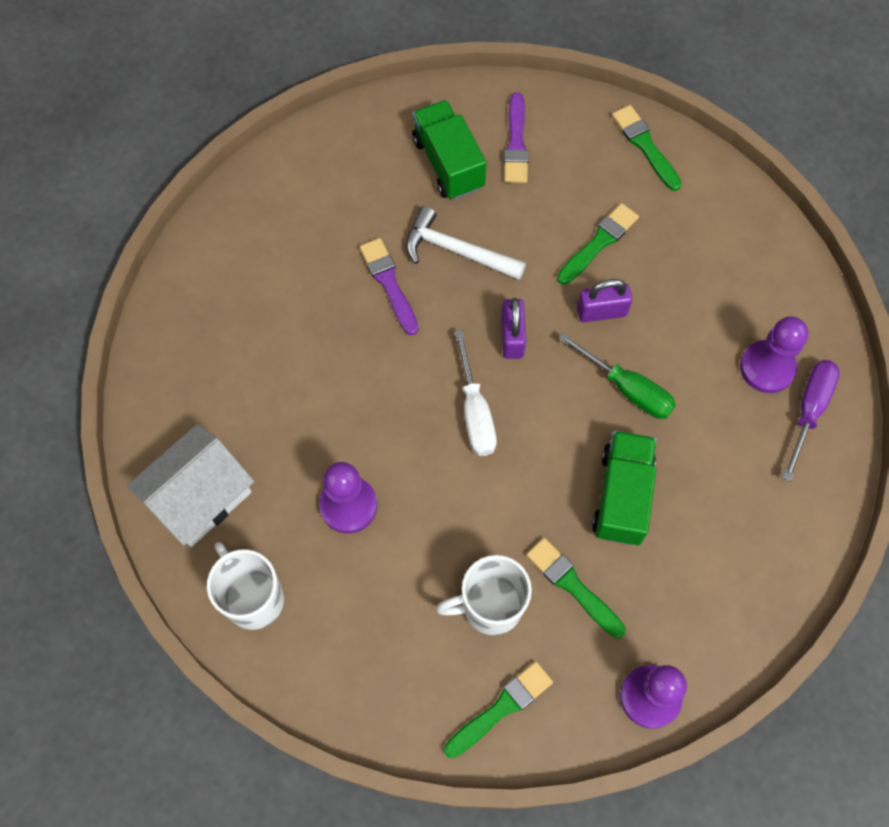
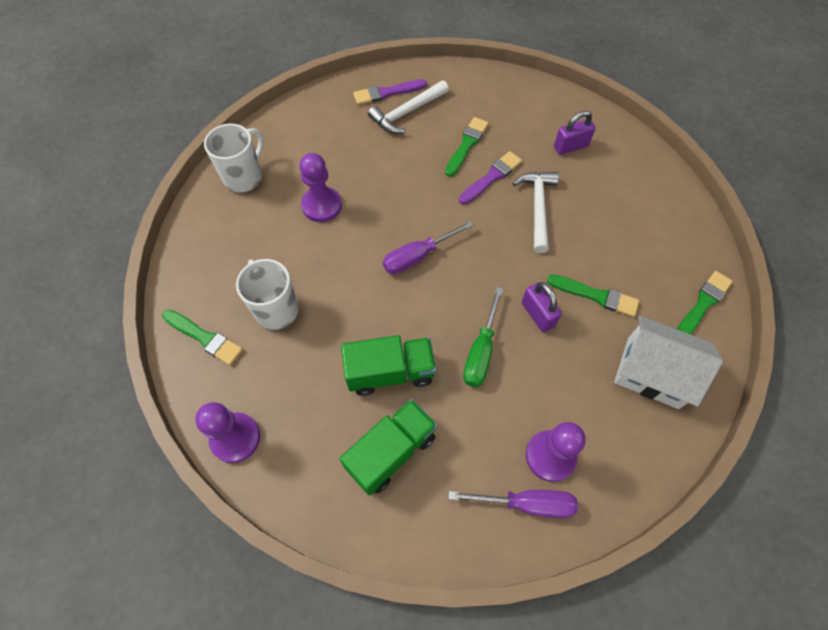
camera: 70 degrees right, 5 degrees down
white house [127,424,254,547] -> white house moved to [614,315,723,409]
green truck [412,100,487,200] -> green truck moved to [340,399,437,496]
white screwdriver [455,330,497,456] -> purple screwdriver [383,220,474,274]
purple padlock [501,298,526,359] -> purple padlock moved to [554,111,595,155]
purple brush [504,92,529,183] -> purple brush moved to [353,79,427,105]
green brush [526,538,626,638] -> green brush moved to [445,117,489,177]
none -> white hammer [368,80,449,134]

